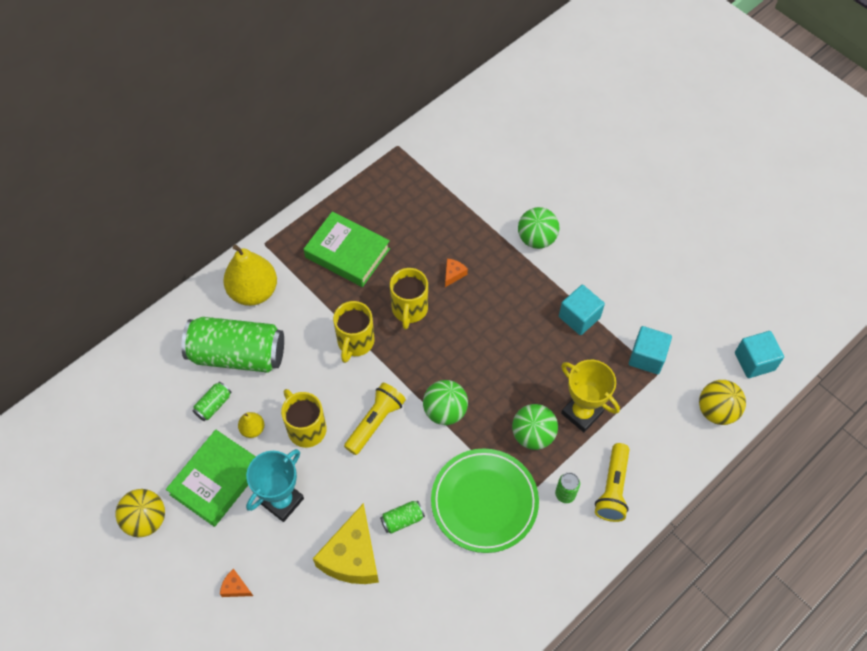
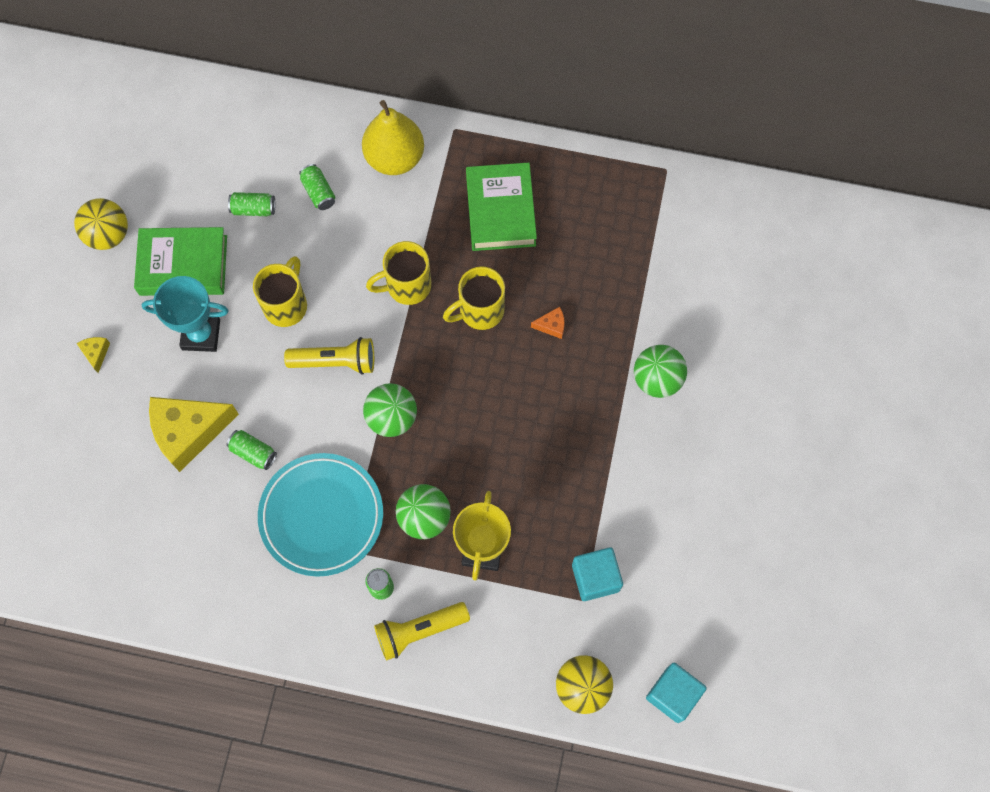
camera: 55 degrees right, 10 degrees up
green can [181,317,284,373] -> green can [299,164,335,210], size x0.41
orange cheese [220,569,253,597] -> yellow cheese [76,337,110,373]
yellow pear [238,412,264,438] -> none
green plate [431,448,539,553] -> turquoise plate [258,453,383,577]
turquoise cube [559,285,605,335] -> none

